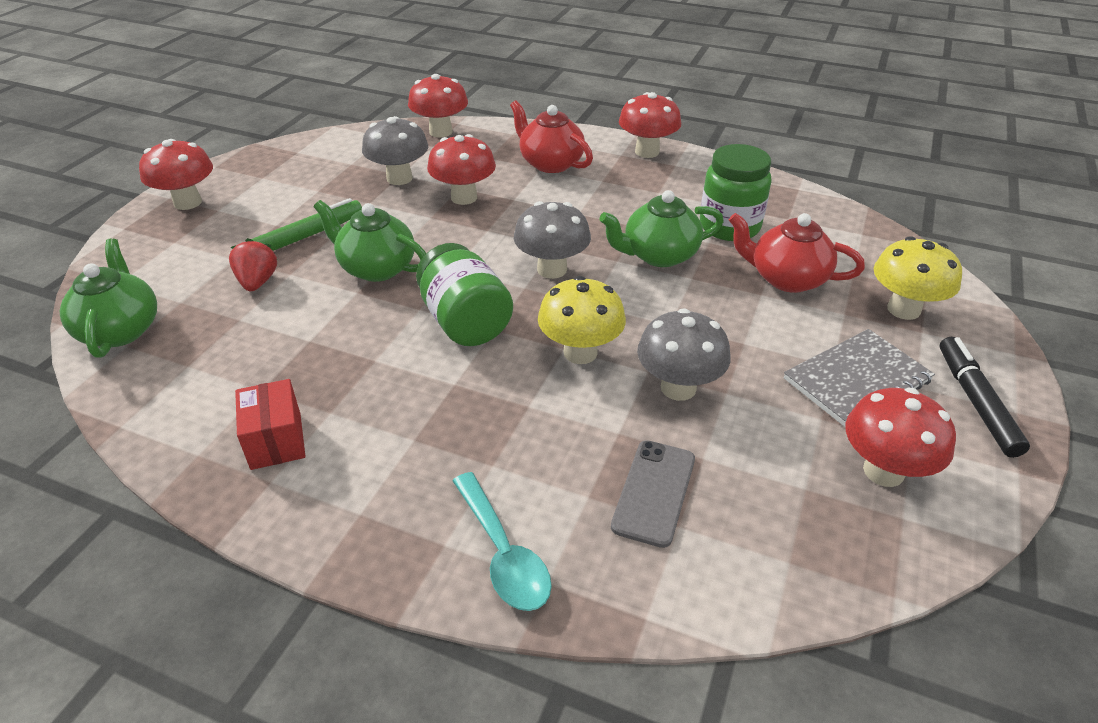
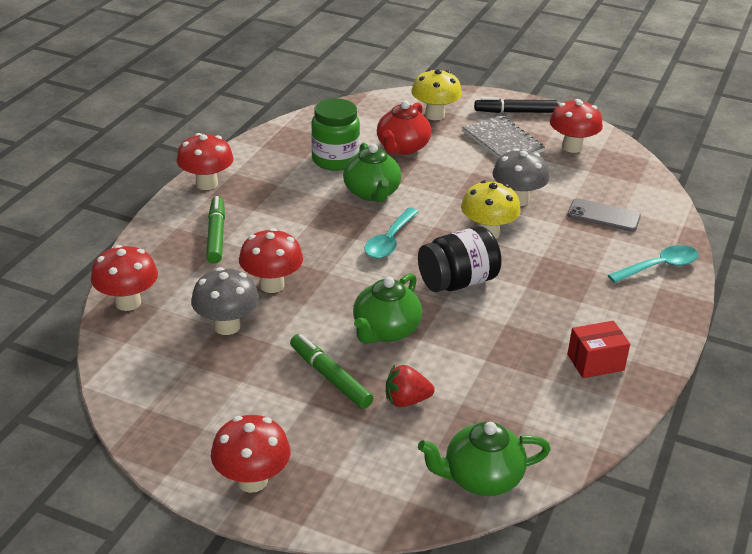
camera: 90 degrees left, 5 degrees down
green jar [416,243,513,346] -> black jar [418,226,502,292]
red teapot [510,100,593,173] -> green marker [206,196,225,264]
grey mushroom [514,201,591,279] -> turquoise spoon [364,208,419,259]

